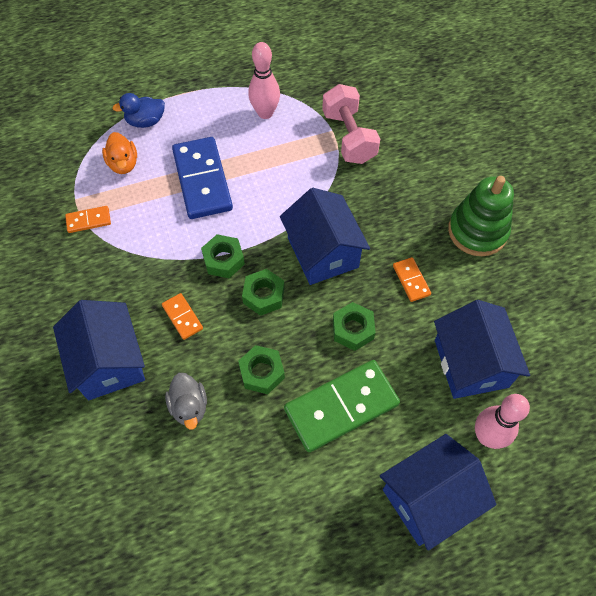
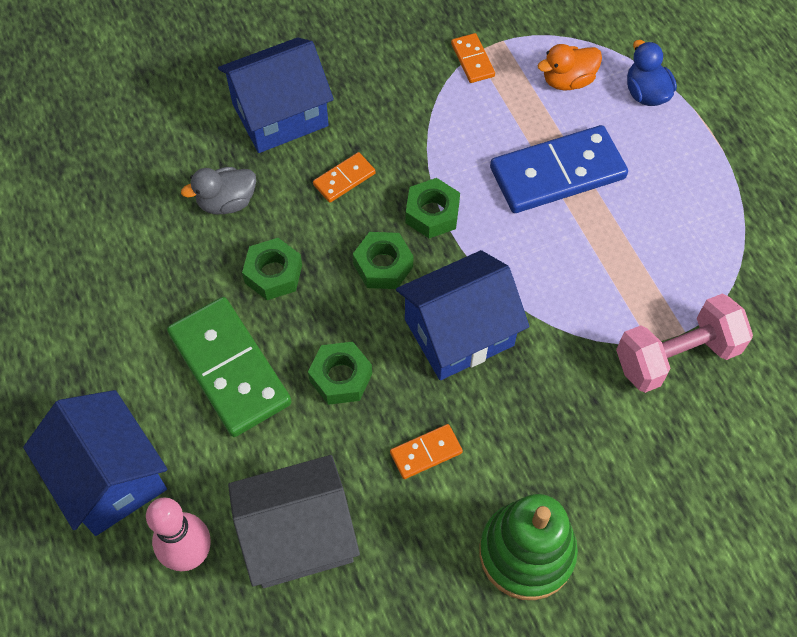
camera: 85 degrees right, 0 degrees up
pink bowling pin [248,42,280,119] -> none
blue house [434,300,530,399] -> grey house [228,455,360,588]

